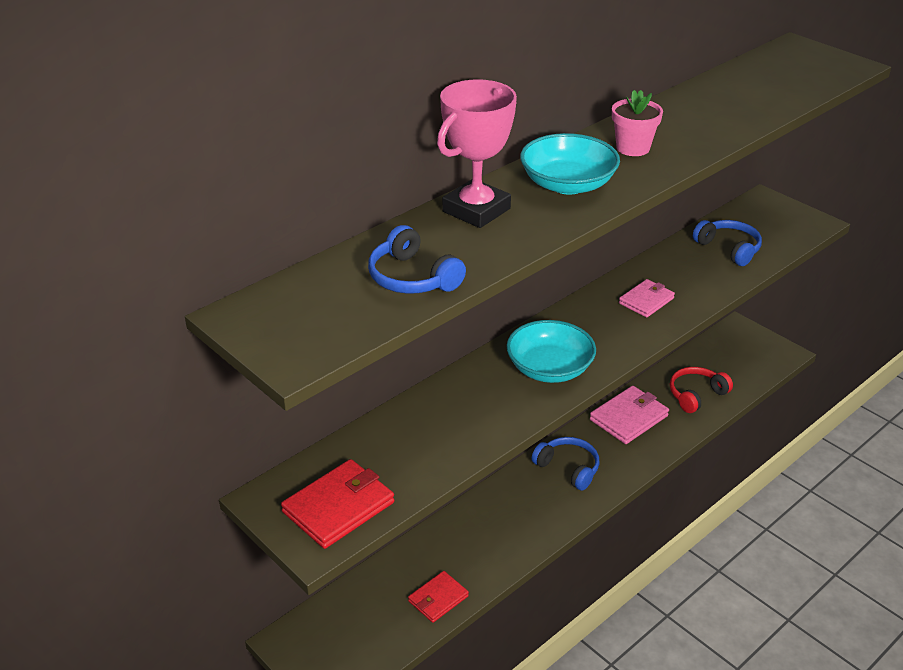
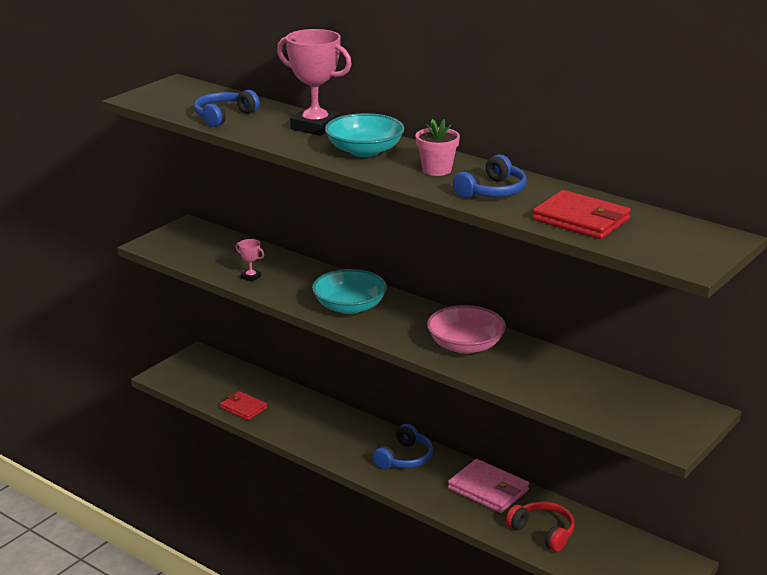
camera: 80 degrees right, 10 degrees down
red wallet [281,459,394,549] -> red wallet moved to [533,190,631,239]
pink wallet [619,279,675,318] -> pink bowl [427,305,506,354]
blue headphones [693,220,762,266] -> blue headphones moved to [453,154,527,198]
none -> pink trophy [235,239,264,282]

